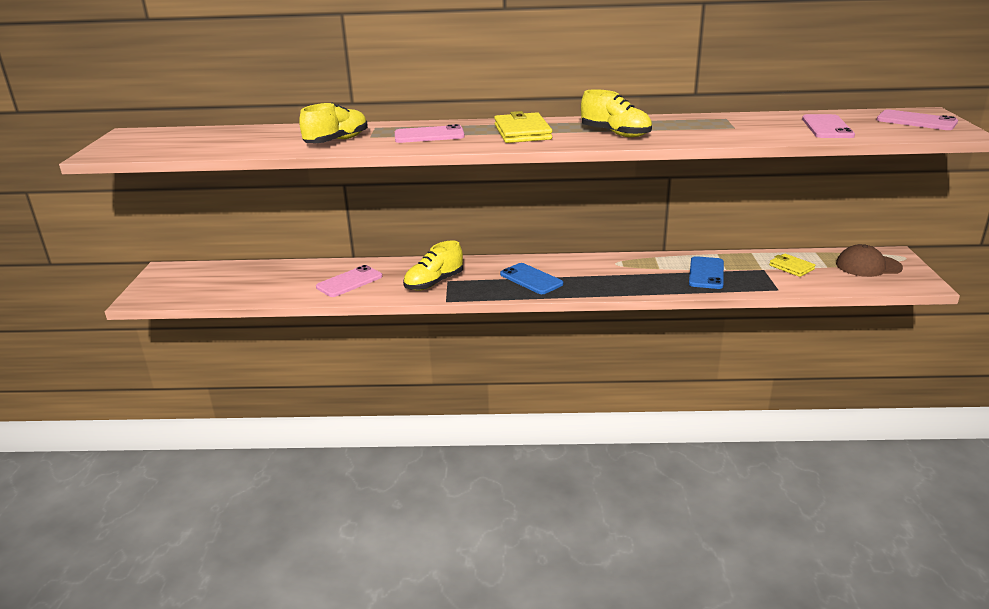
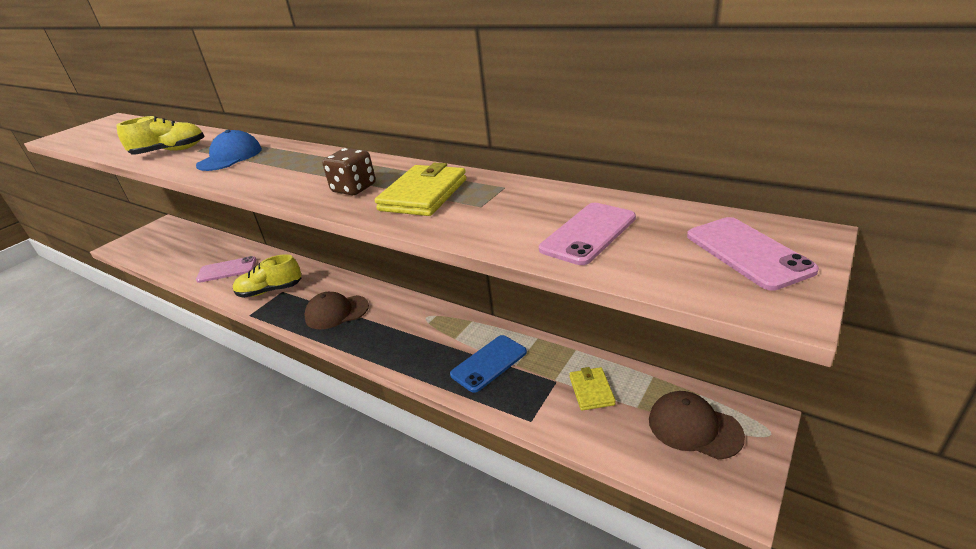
camera: 35 degrees right, 5 degrees up
pink phone [395,124,465,143] -> blue cap [196,130,262,171]
yellow wallet [494,111,552,143] -> yellow wallet moved to [375,163,466,216]
blue phone [500,263,563,294] -> brown cap [304,292,369,329]
yellow shoe [581,89,652,137] -> brown dice [322,148,376,195]

